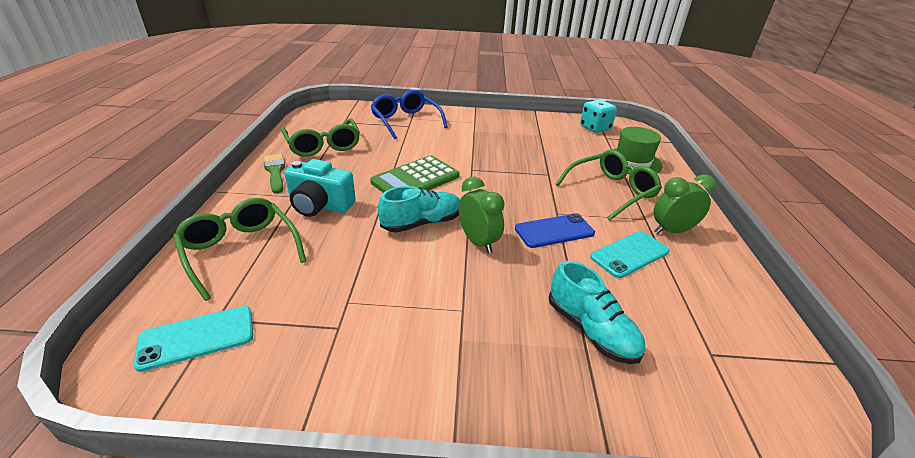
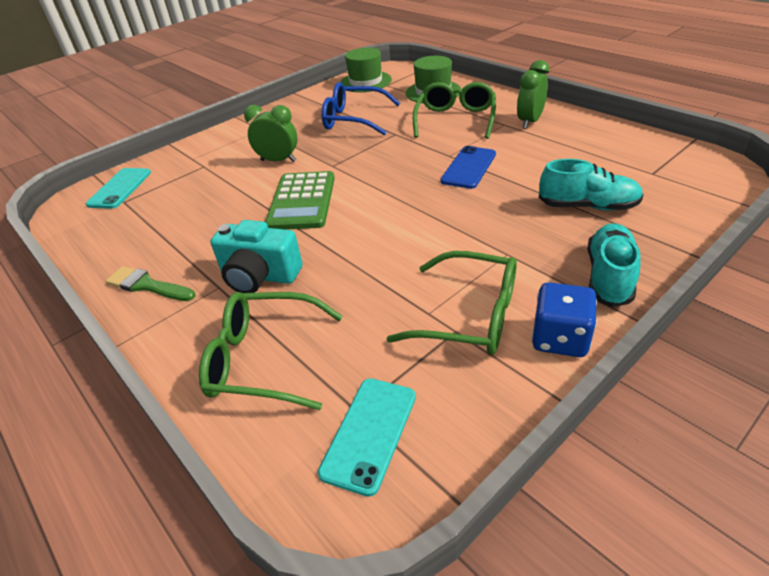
camera: 40 degrees left, 5 degrees up
green glasses [281,118,360,157] -> green glasses moved to [386,251,517,355]
turquoise camera [284,159,356,217] -> turquoise camera turned 45 degrees clockwise [210,220,302,293]
blue glasses [370,90,448,139] -> blue glasses moved to [322,82,400,136]
turquoise shoe [378,186,460,233] -> turquoise shoe moved to [587,223,641,307]
green clock [459,177,505,254] -> green clock moved to [244,105,297,162]
turquoise dice [580,100,617,133] -> green hat [340,48,392,92]
turquoise phone [590,231,669,278] -> turquoise phone moved to [86,168,151,209]
none -> blue dice [532,282,597,357]

